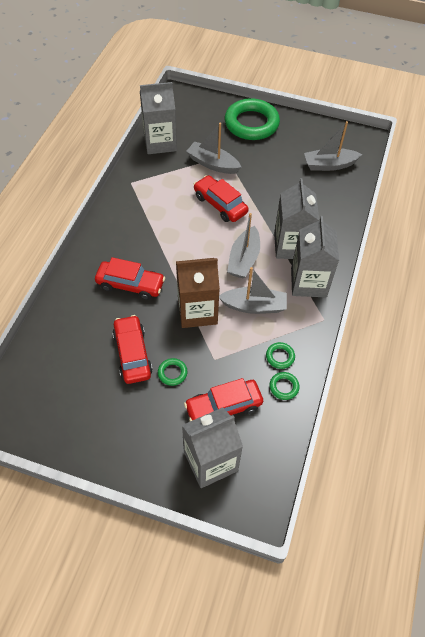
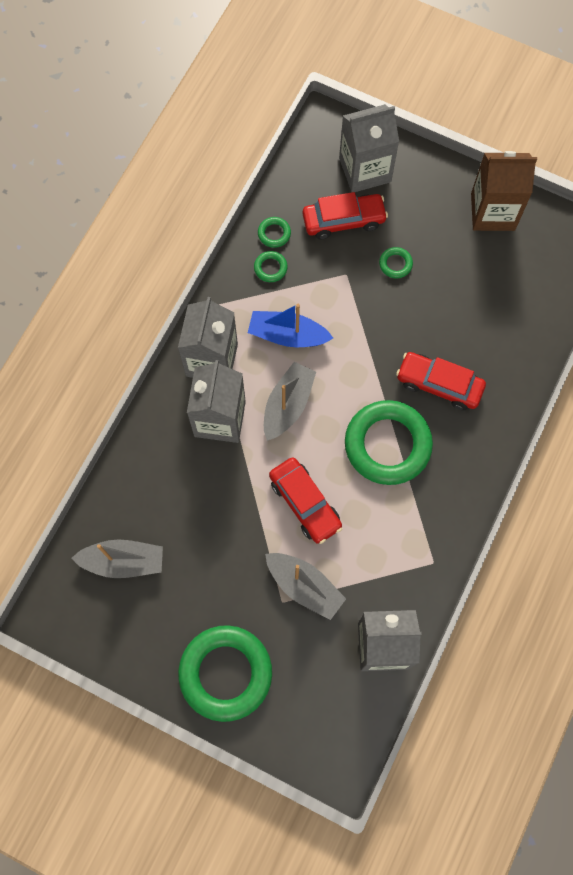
camera: 170 degrees left, 15 degrees up
red car [113,315,153,384] -> none
brown carton [176,258,220,328] -> brown carton moved to [471,151,537,231]
grey boat [219,267,287,314] -> blue boat [248,304,333,347]
none -> green ring [345,400,433,485]

